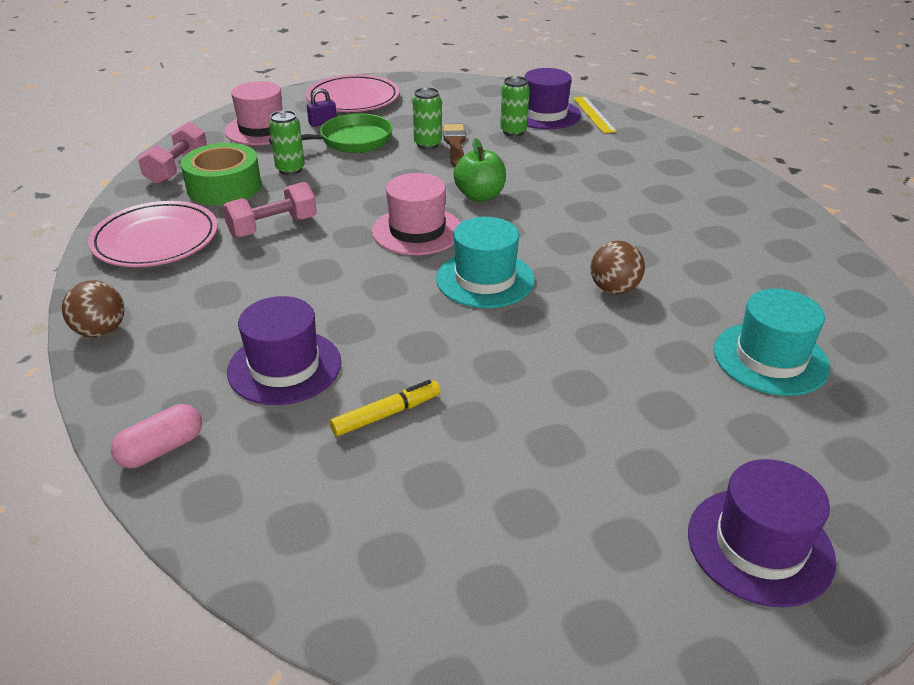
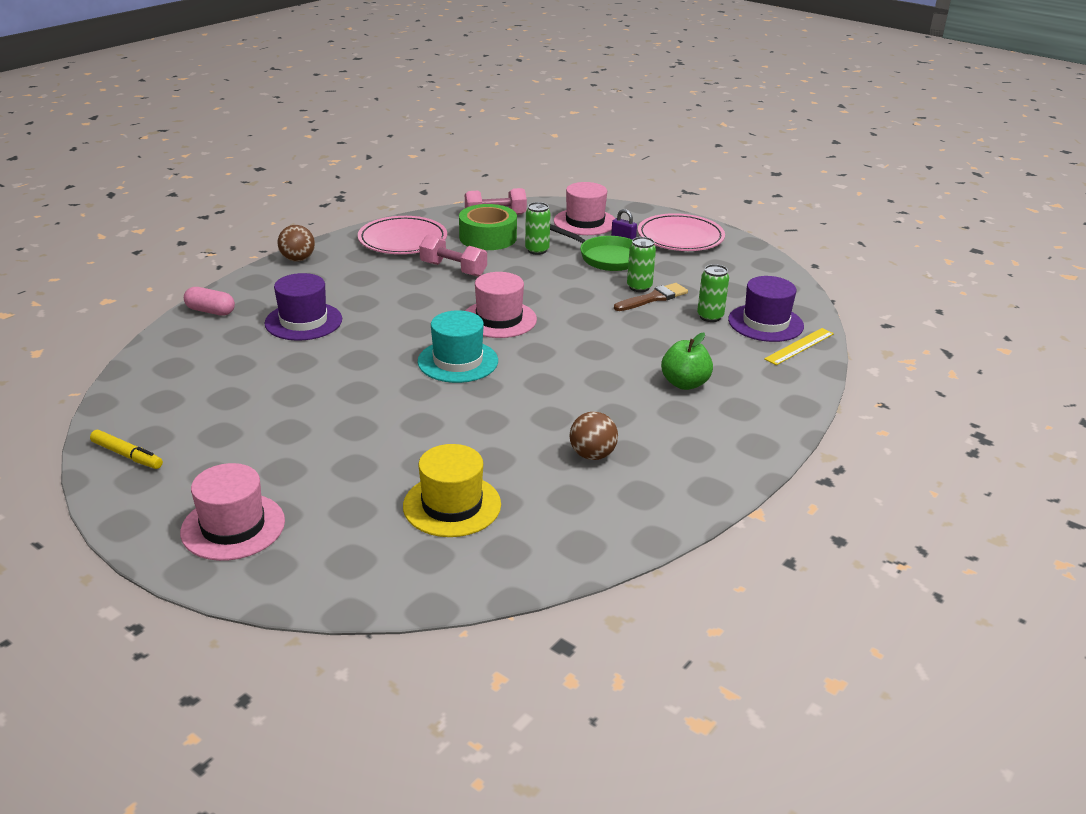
camera: 60 degrees right, 5 degrees down
yellow marker [330,380,441,436] -> yellow marker moved to [90,430,163,469]
green apple [453,138,506,202] -> green apple moved to [661,333,713,390]
brown ball [590,241,645,294] -> brown ball moved to [570,411,618,460]
purple hat [688,459,836,607] -> pink hat [180,463,285,561]
turquoise hat [714,289,830,396] -> yellow hat [403,444,501,537]

